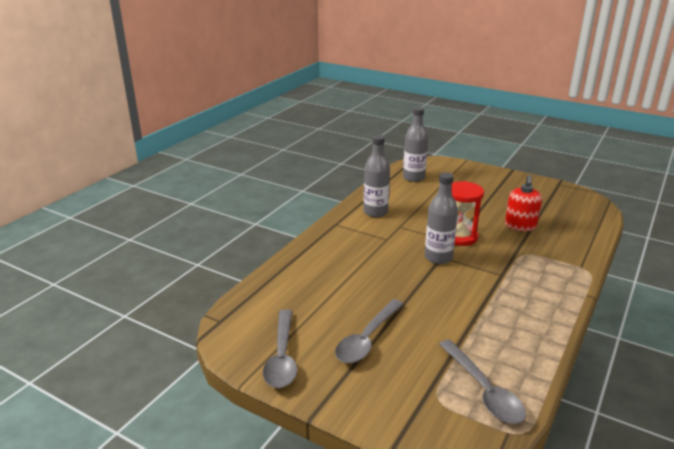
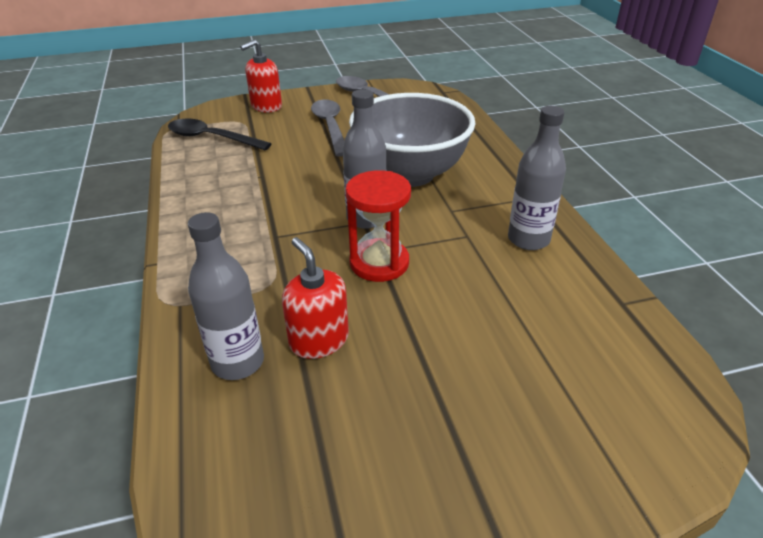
camera: 135 degrees right, 10 degrees up
grey bottle [403,107,428,182] -> grey bottle moved to [188,212,264,380]
grey spoon [439,340,526,424] -> black spoon [168,119,272,150]
none -> red soap dispenser [240,39,282,113]
none -> grey bowl [349,93,475,187]

